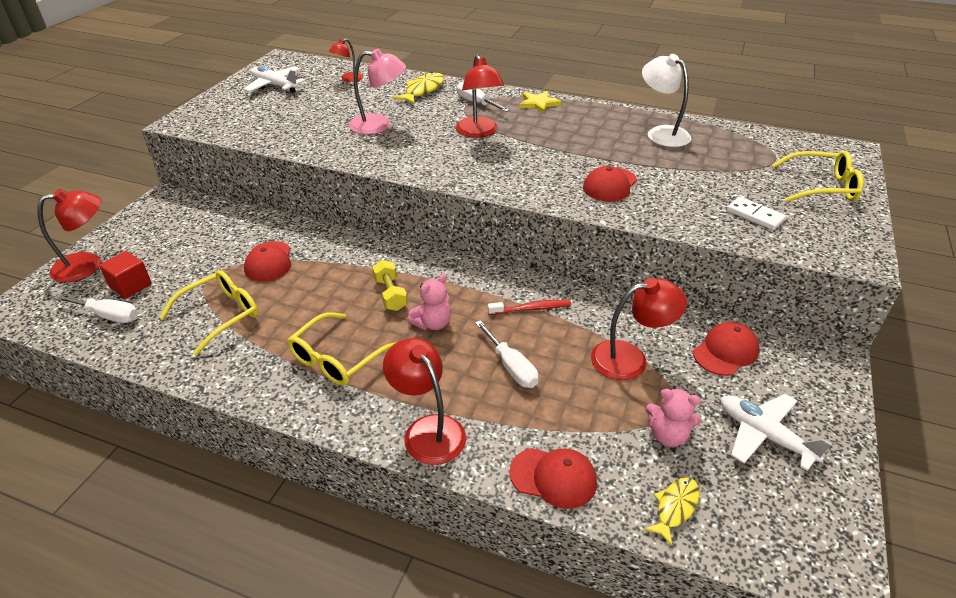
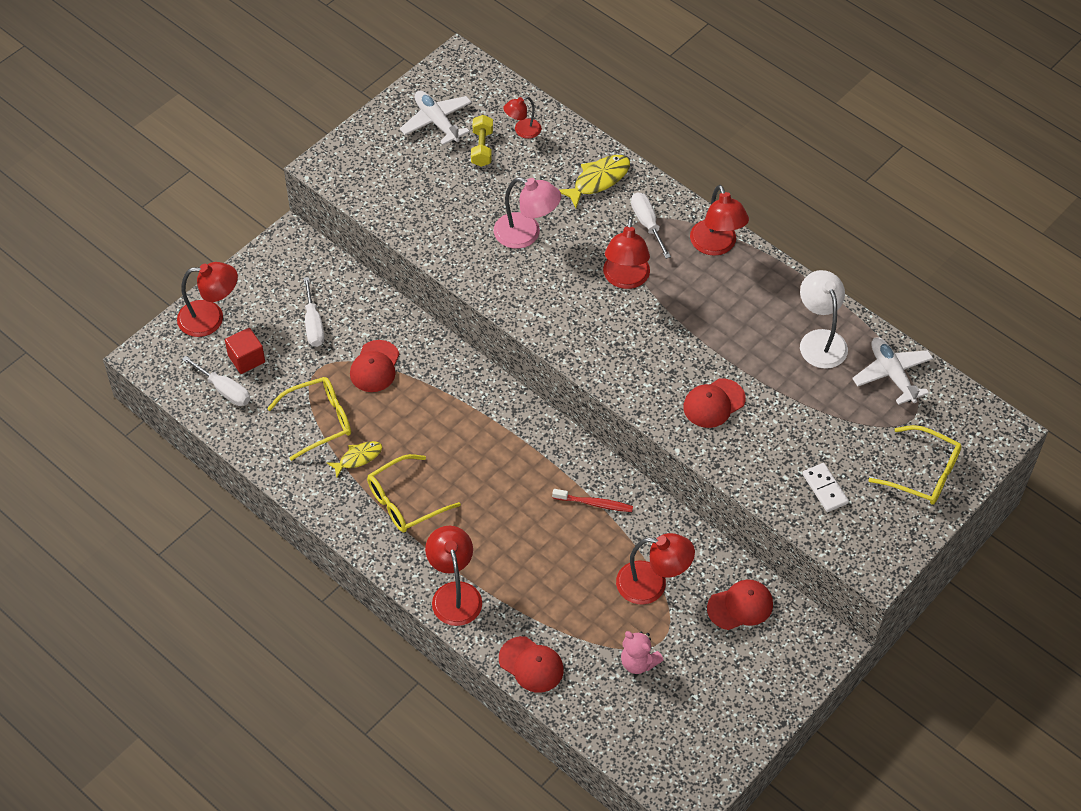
camera: 20 degrees right, 15 degrees up
yellow dumbbell [372,260,407,311] -> yellow dumbbell moved to [471,115,493,167]
pink teddy bear [407,274,451,330] -> none
white screwdriver [475,320,538,388] -> white screwdriver moved to [304,277,324,347]
yellow star [519,91,562,114] -> red lamp [690,185,749,256]
yellow fish [644,477,700,546] -> yellow fish moved to [326,441,382,477]
white plane [721,394,832,471] -> white plane moved to [852,337,933,405]

